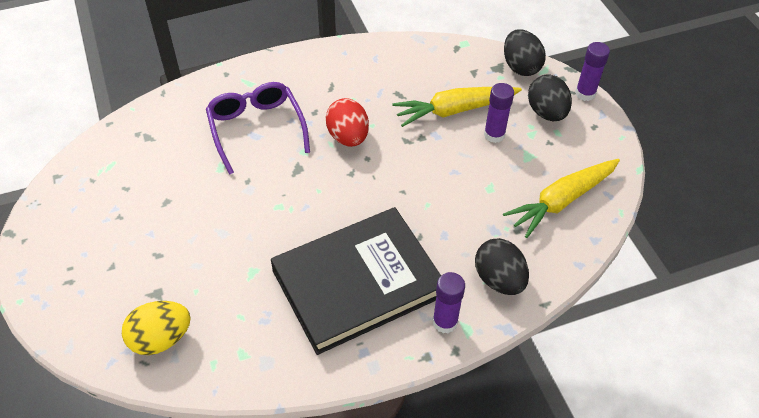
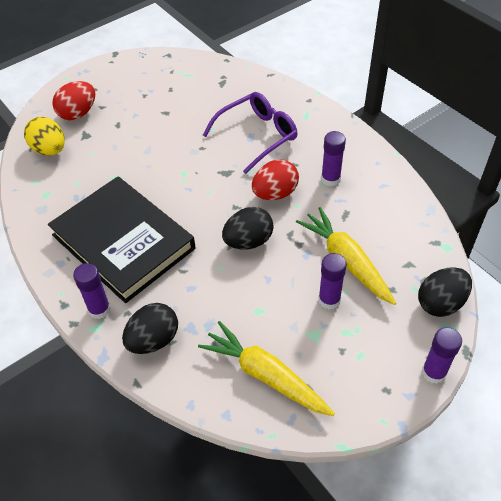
camera: 75 degrees right, 0 degrees up
black egg [528,74,572,121] -> black egg moved to [222,207,274,250]
none -> red egg [52,81,95,120]
none -> purple glue stick [321,131,346,186]

